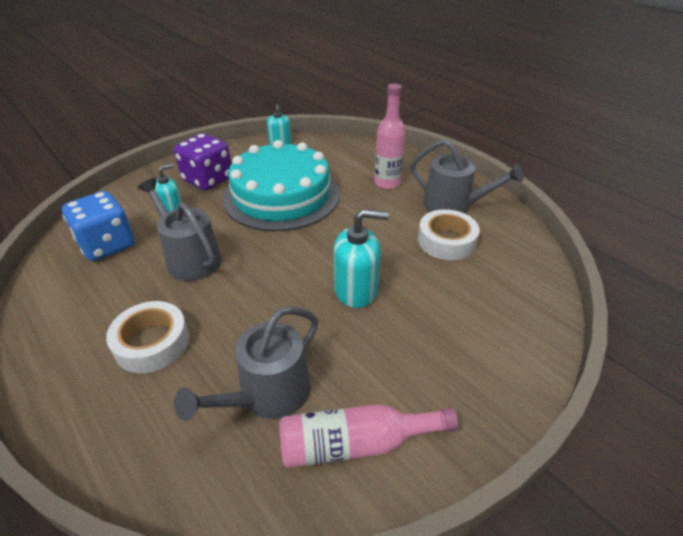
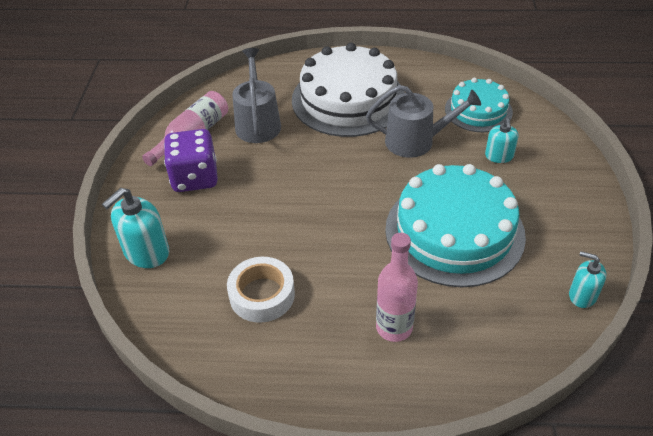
camera: 135 degrees right, 5 degrees up
blue dice [62,191,135,261] -> turquoise cake [445,78,513,132]
white tape [106,301,189,373] -> white cake [292,43,405,137]
purple dice [174,133,231,191] -> purple dice moved to [164,129,218,192]
turquoise soap dispenser [334,209,389,308] -> turquoise soap dispenser moved to [102,188,169,268]
grey watering can [410,139,524,214] -> none

